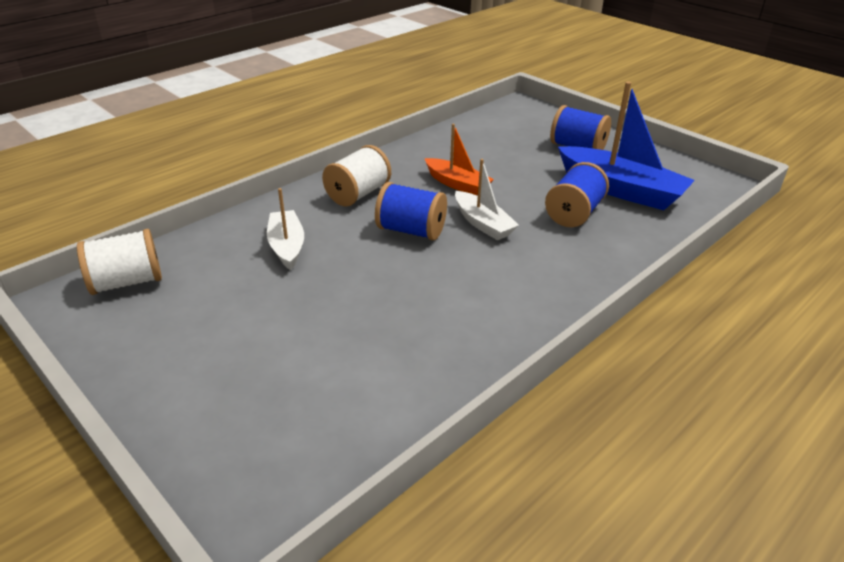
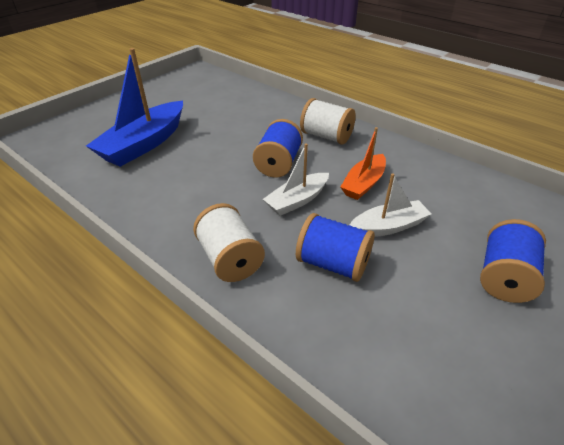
camera: 85 degrees right, 5 degrees up
white spool [77,229,162,295] -> white spool moved to [193,203,265,282]
white boat [267,188,304,270] -> white boat moved to [350,173,431,237]
blue boat [558,82,695,210] -> blue boat moved to [86,48,183,167]

